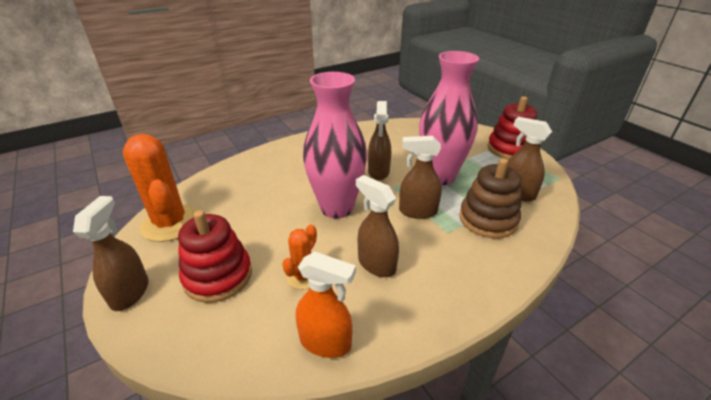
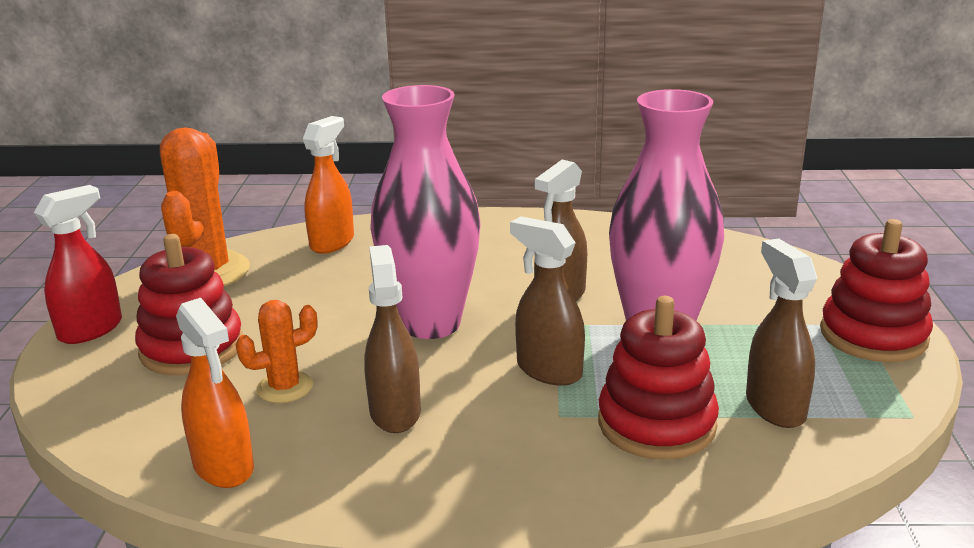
camera: 35 degrees right, 10 degrees down
brown spray bottle [73,196,148,311] -> red spray bottle [34,185,122,344]
brown stacking toy [459,158,521,238] -> red stacking toy [598,296,719,460]
none -> orange spray bottle [303,116,354,254]

